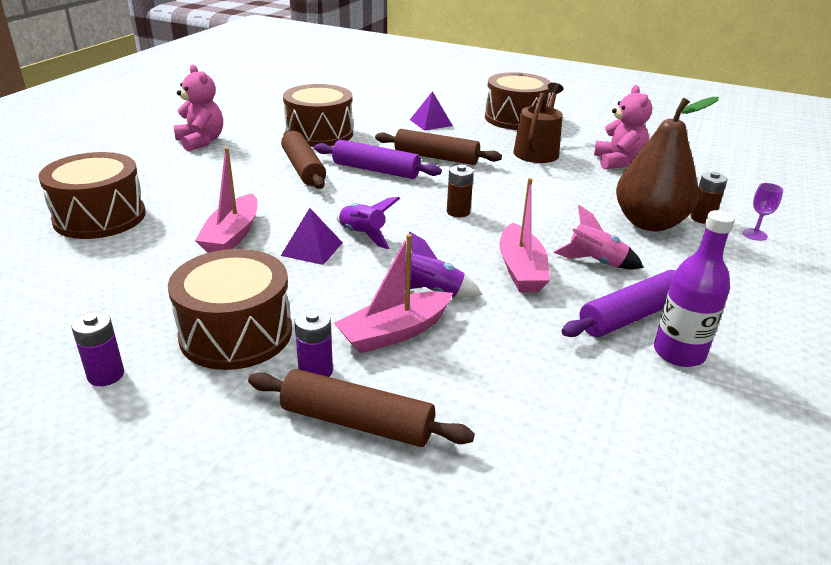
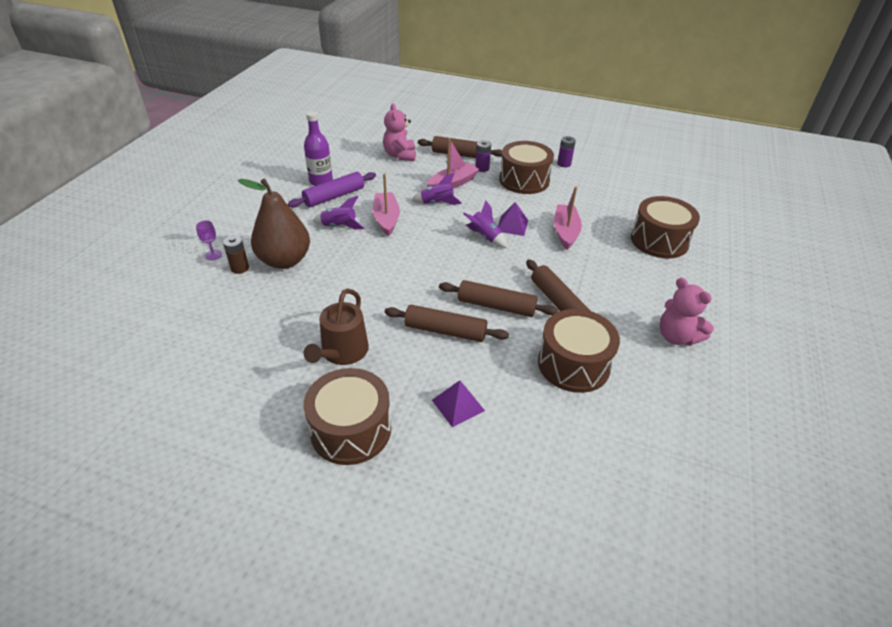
camera: 175 degrees right, 10 degrees up
purple rolling pin [314,140,442,179] -> brown rolling pin [439,280,558,317]
brown battery [447,165,474,217] -> none
pink rocket [553,205,644,270] -> purple rocket [313,196,364,229]
pink teddy bear [594,85,652,169] -> pink teddy bear moved to [383,103,416,161]

